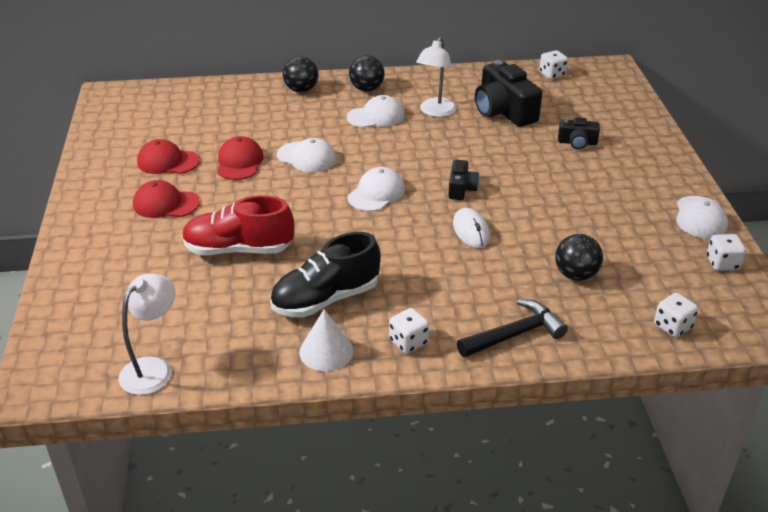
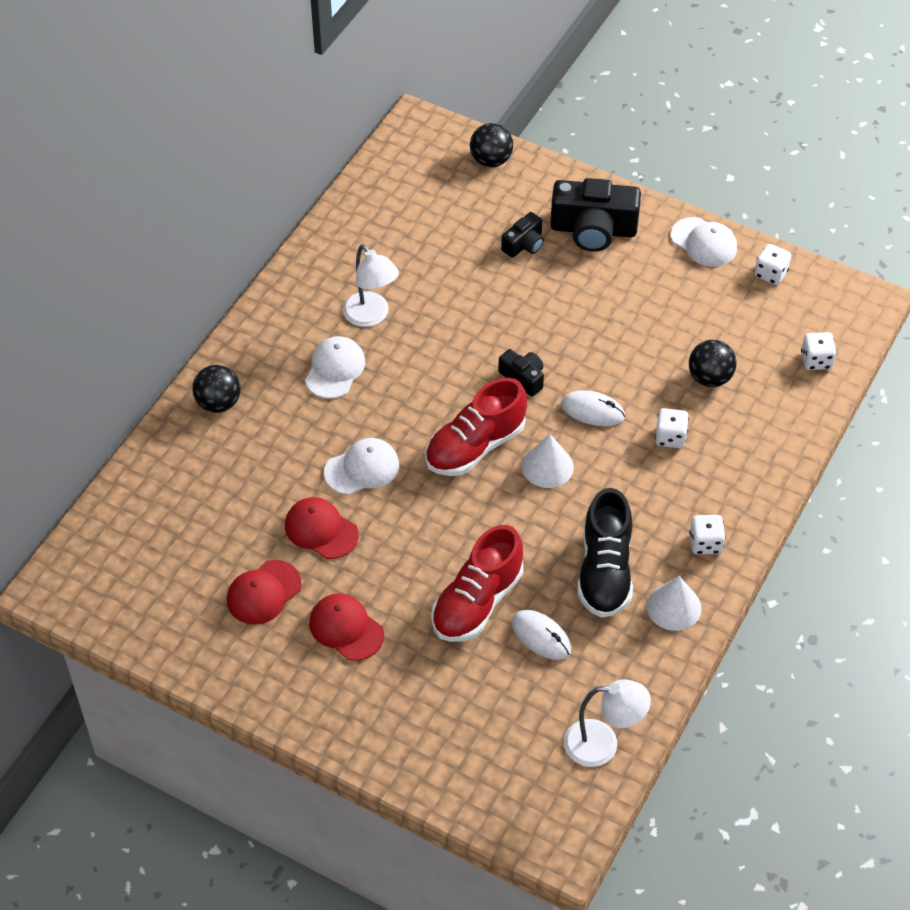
camera: 55 degrees left, 15 degrees up
white lamp [118,273,176,395] -> white lamp turned 120 degrees clockwise [564,679,651,767]
red cap [133,180,200,218] -> red cap turned 90 degrees clockwise [309,593,384,661]
white cap [348,167,405,212] -> red shoe [425,378,527,476]
black ball [349,55,384,92] -> black ball moved to [470,123,513,167]
black hammer [457,299,568,357] -> none
black camera [475,60,542,127] -> black camera moved to [550,178,641,252]
white dice [539,50,568,79] -> white dice moved to [655,408,689,448]
none -> white mouse [512,610,571,660]
none -> white cone [522,434,574,488]

